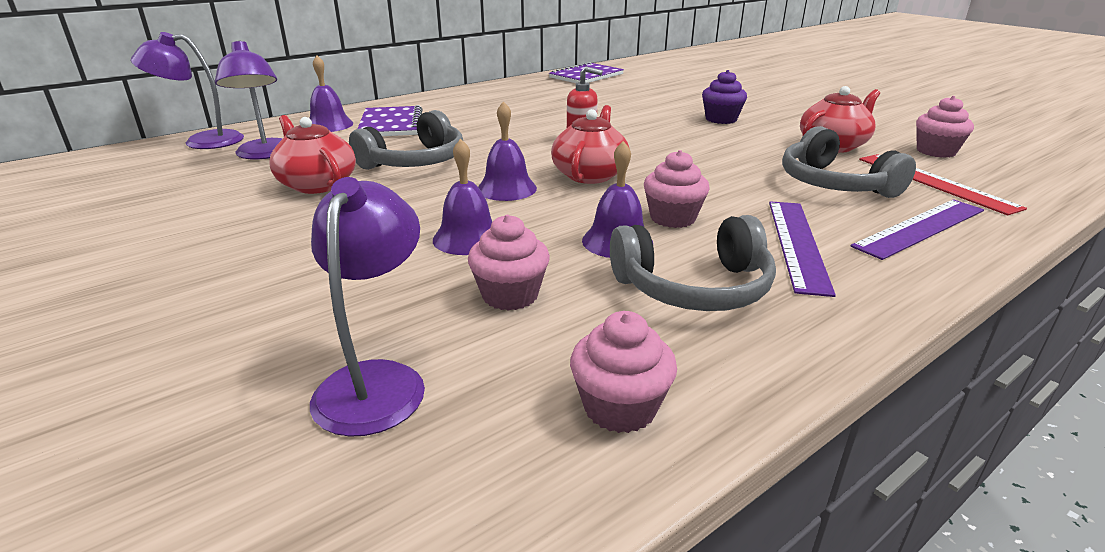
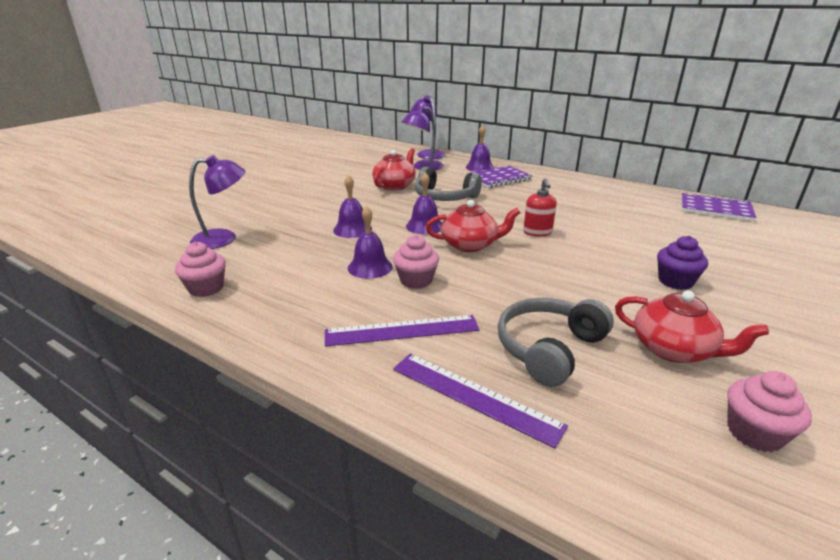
camera: 70 degrees right, 0 degrees up
pink cupcake [468,215,550,311] -> none
grey headphones [610,215,776,311] -> none
red ruler [859,154,1027,215] -> none

